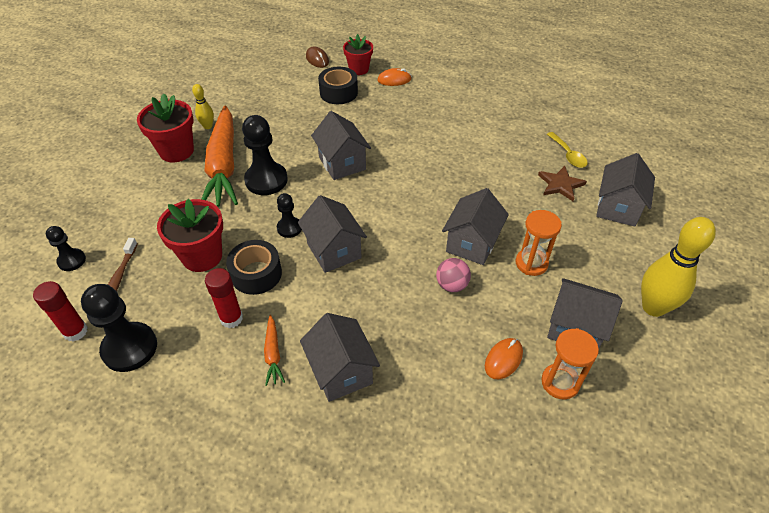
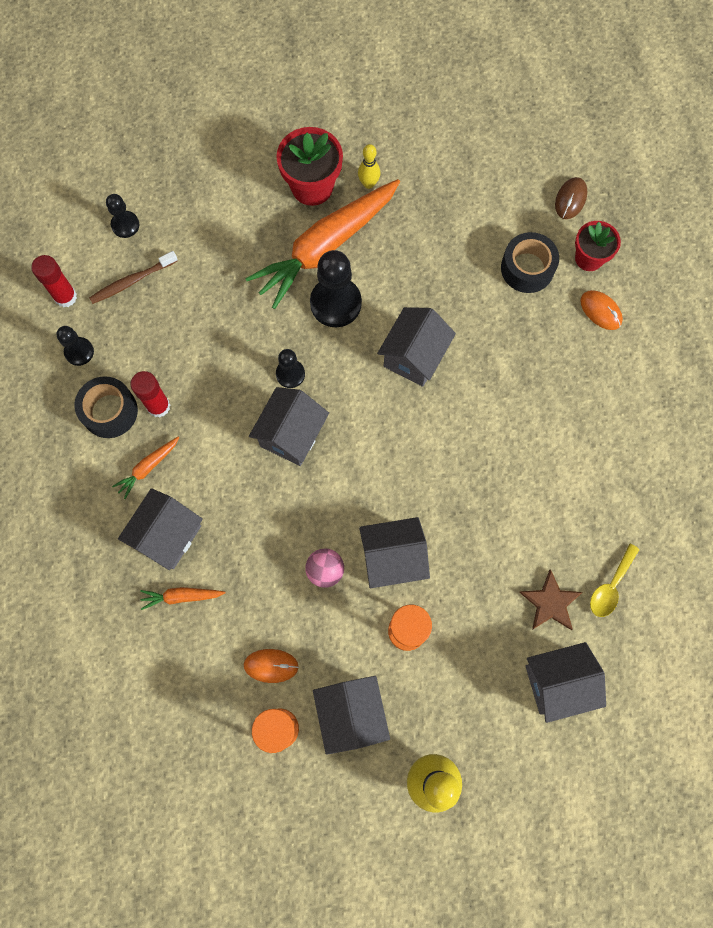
camera: 55 degrees right, 25 degrees up
black pawn [81,284,157,372] -> black pawn [57,326,94,366], size x0.56
red flower pot [157,199,223,272] -> none
black tape [226,240,282,295] -> black tape moved to [74,376,138,438]
none -> orange carrot [140,587,225,610]

